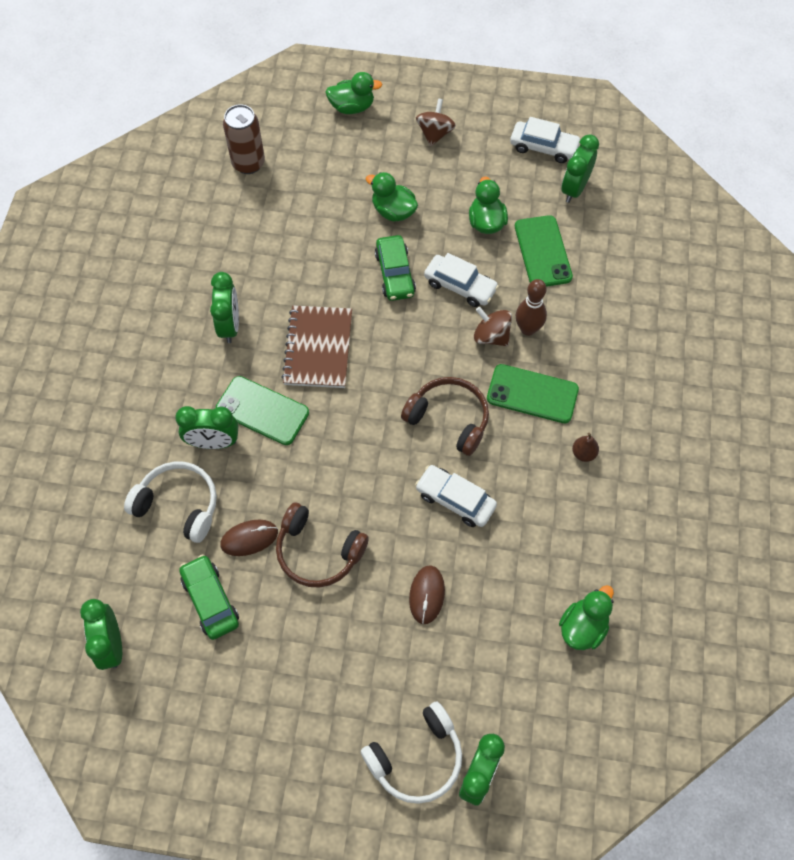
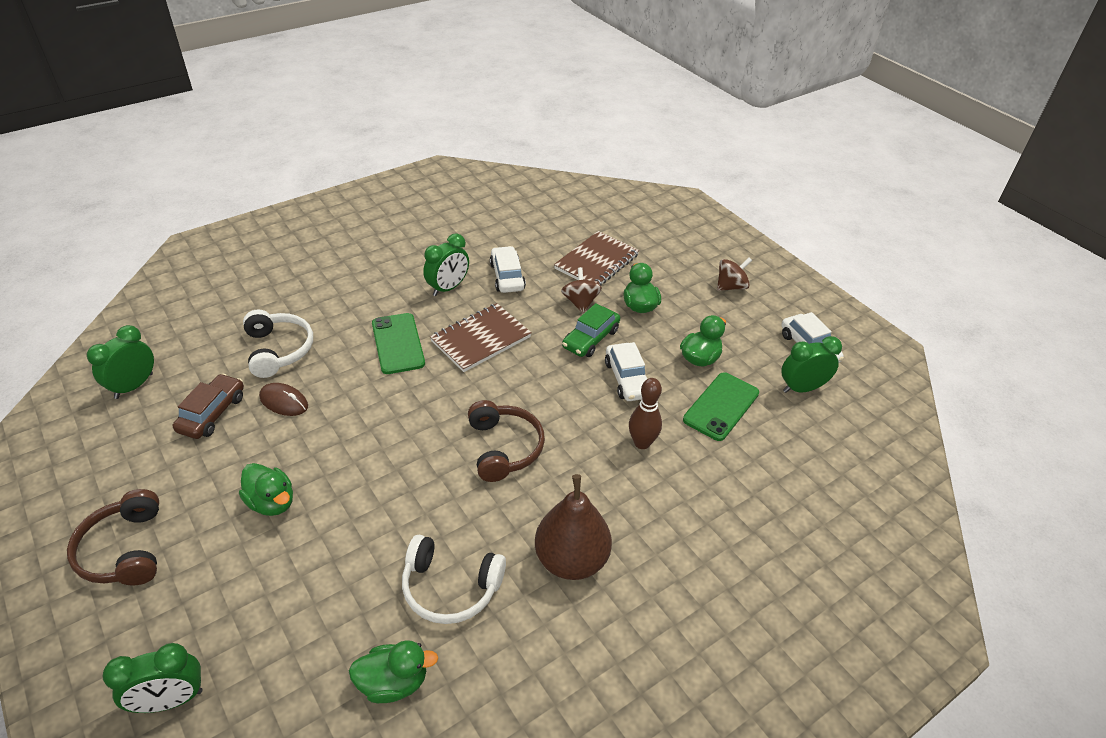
camera: 45 degrees right, 20 degrees down
green clock [175,406,238,449] -> none
green car [179,555,239,640] -> brown car [173,374,244,439]
brown can [223,104,265,174] -> none
brown headphones [276,503,369,588] -> brown headphones moved to [67,489,159,586]
green duck [325,72,383,114] -> green duck moved to [239,463,293,516]
white headphones [361,702,462,804] -> white headphones moved to [402,535,506,624]
brown mouse [409,566,445,624] -> none
white car [415,465,497,527] -> white car moved to [490,246,526,293]
brown spinning top [474,307,512,346] -> brown spinning top moved to [561,267,602,313]
green phone [487,364,579,423] -> none
brown pear [572,433,599,462] -> brown pear [535,474,612,580], size x2.50
none -> brown notebook [554,231,639,286]

